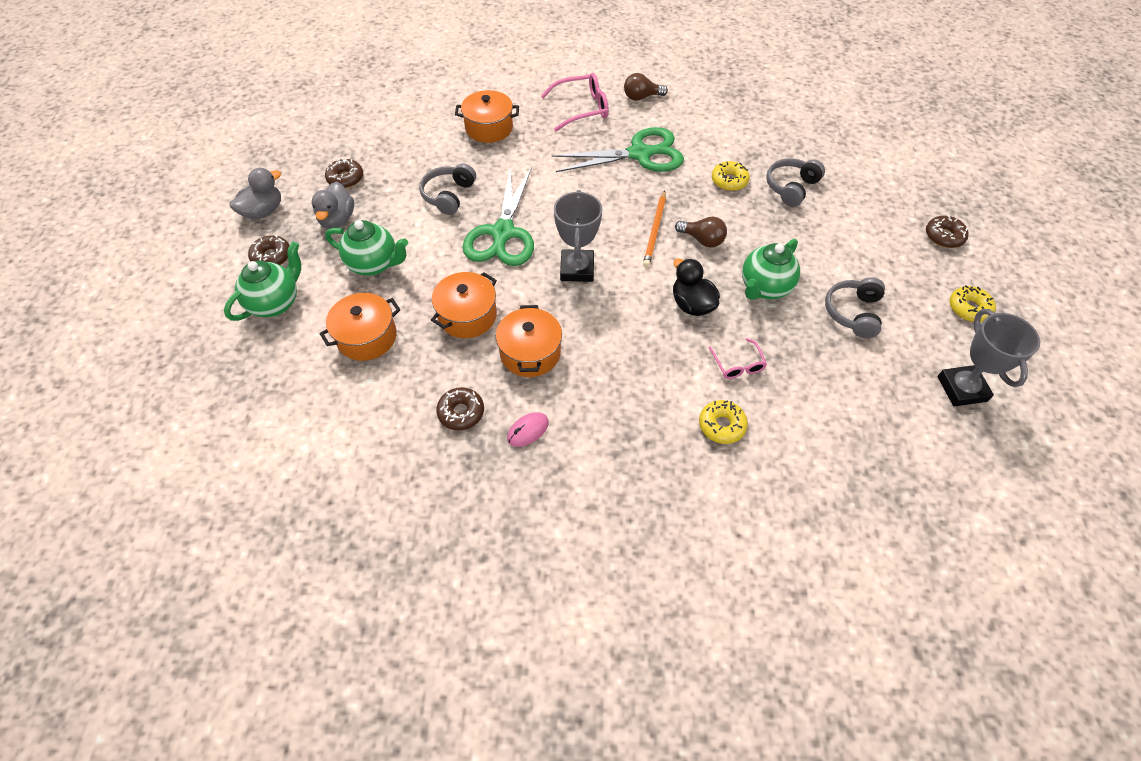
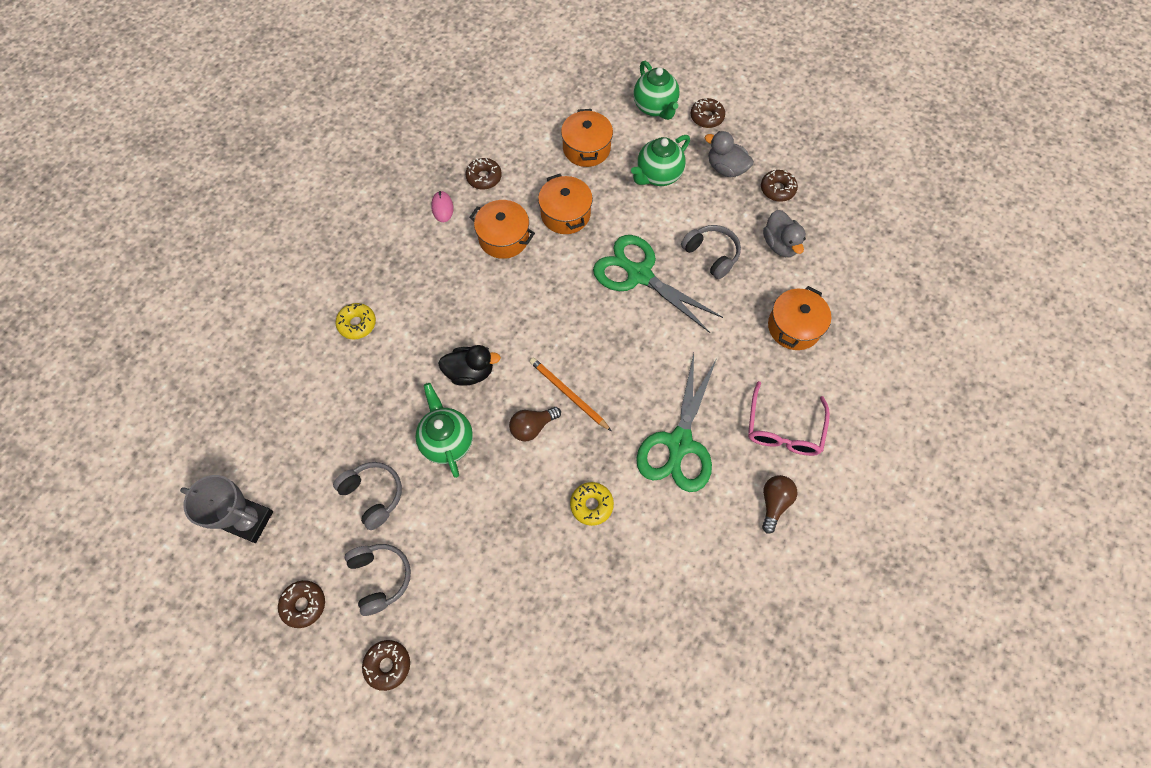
camera: 120 degrees right, 10 degrees up
grey duck [229,168,281,219] -> grey duck moved to [763,210,806,257]
grey trophy [554,190,602,282] -> none
pink glasses [708,338,767,379] -> none
grey headphones [766,158,825,207] -> grey headphones moved to [345,544,411,616]
yellow donut [949,285,996,322] -> brown donut [278,580,325,628]

